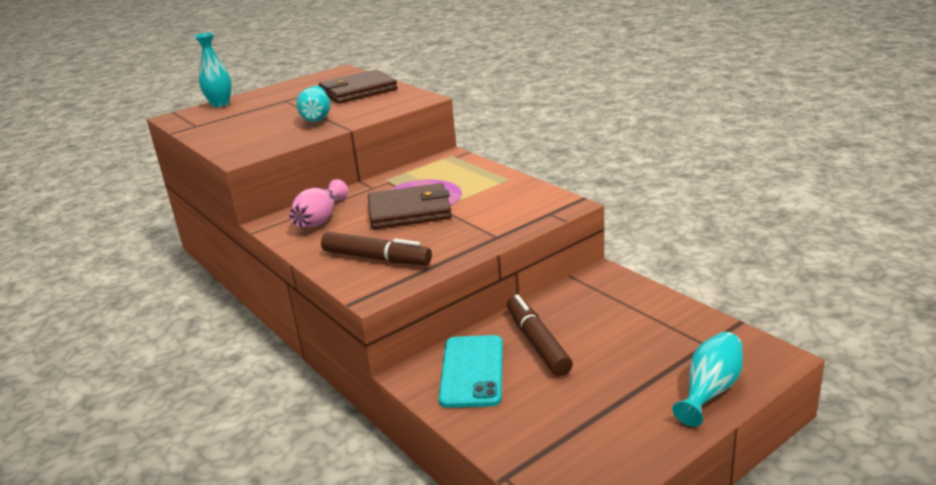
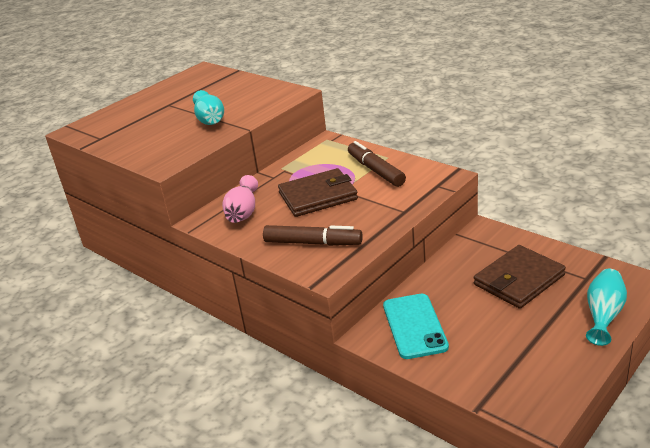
camera: 10 degrees left, 5 degrees up
turquoise vase [194,32,232,108] -> none
brown wallet [319,69,398,104] -> brown wallet moved to [474,245,566,309]
brown marker [507,294,573,376] -> brown marker moved to [348,141,406,187]

